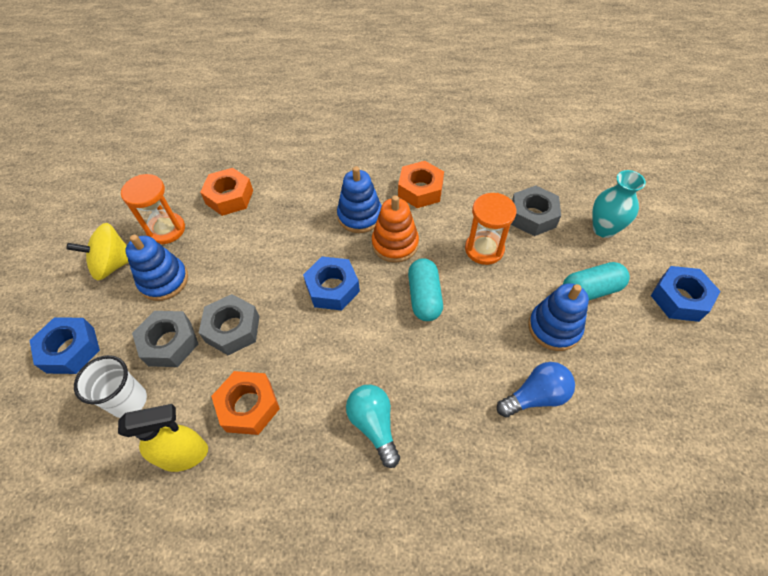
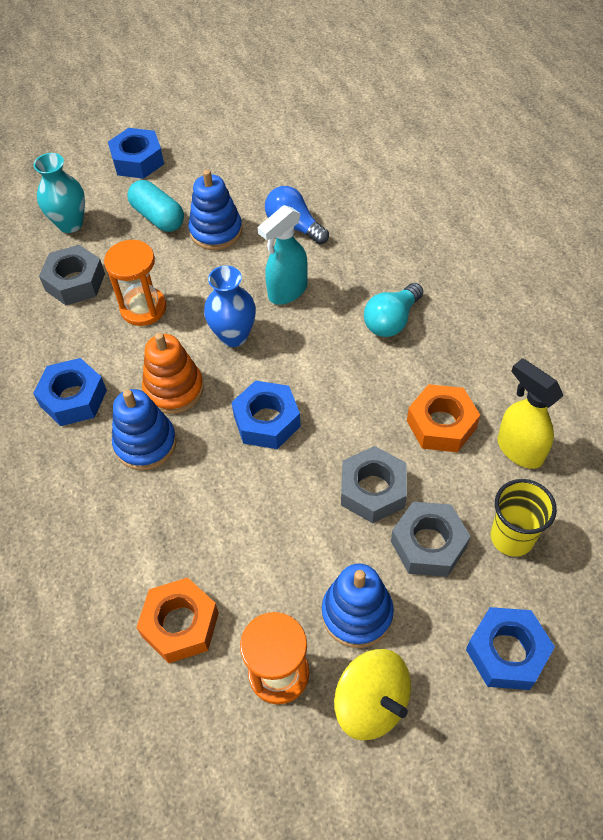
camera: 115 degrees left, 0 degrees up
white cup [74,355,147,418] -> yellow cup [491,479,557,557]
orange nut [398,161,444,208] -> blue nut [33,358,107,426]
turquoise capsule [408,258,443,321] -> blue vase [204,266,256,347]
none -> turquoise spray bottle [258,205,308,305]

